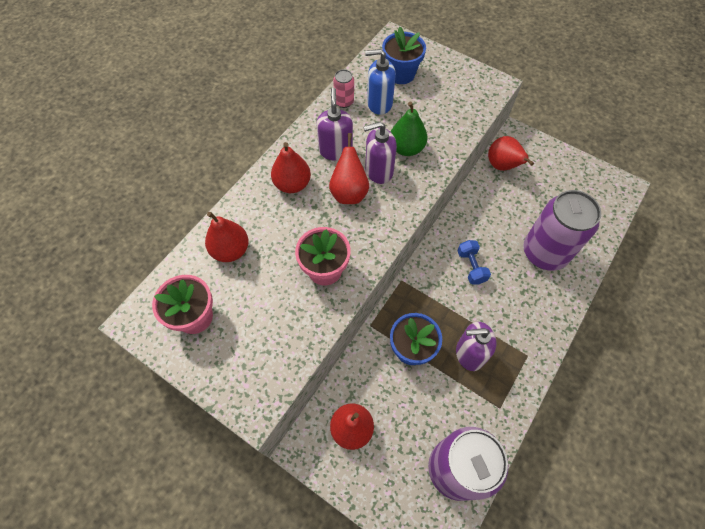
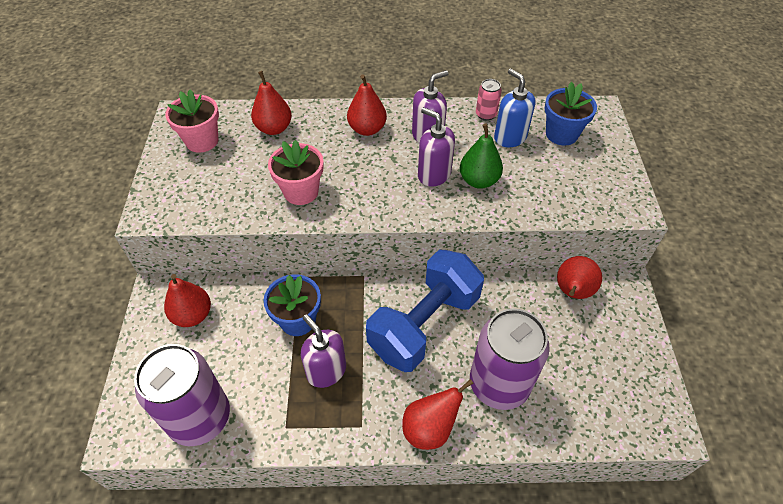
camera: 55 degrees right, 10 degrees down
red pear [329,133,369,204] -> red pear moved to [402,379,474,450]
blue dumbbell [457,240,491,284] -> blue dumbbell [366,250,484,372], size x2.42

